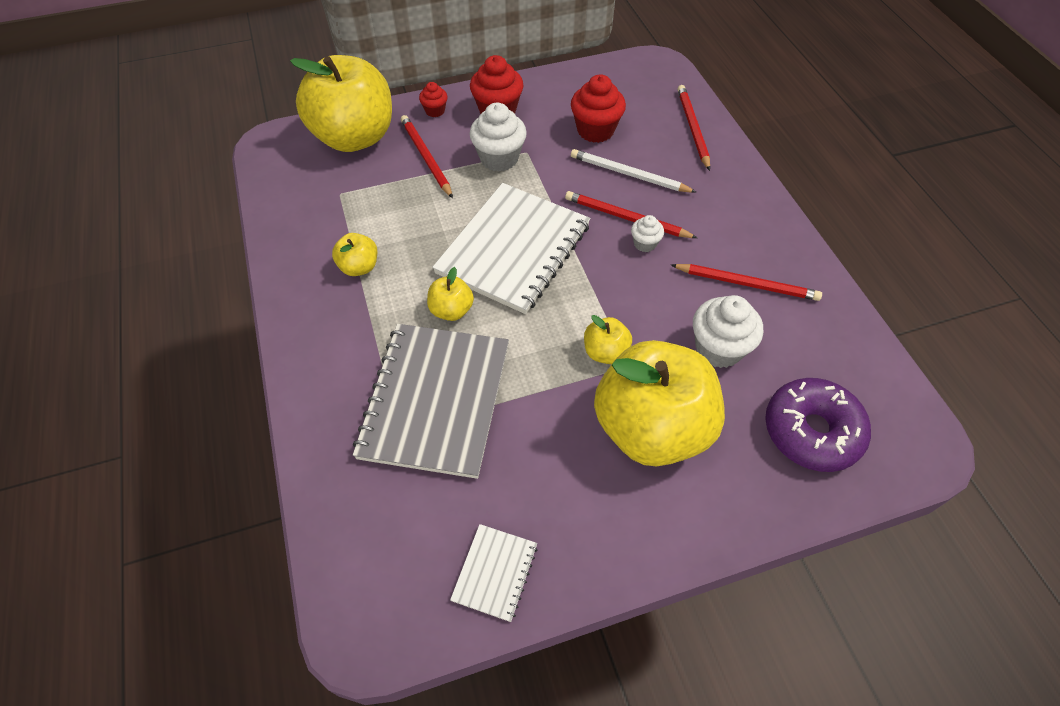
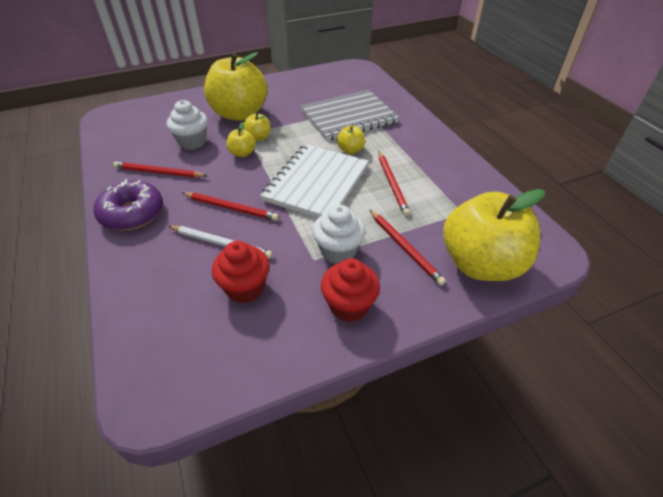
camera: 175 degrees right, 10 degrees down
yellow apple [332,233,377,276] -> yellow apple moved to [227,122,256,157]
grey notebook [353,324,509,479] -> grey notebook turned 60 degrees clockwise [300,90,399,141]
red cupcake [419,82,448,117] -> none
white notebook [450,524,538,622] -> none
white cupcake [631,215,664,252] -> none
red pencil [678,85,710,171] -> red pencil moved to [378,151,410,216]
purple donut [765,378,871,472] -> purple donut moved to [94,179,163,231]

